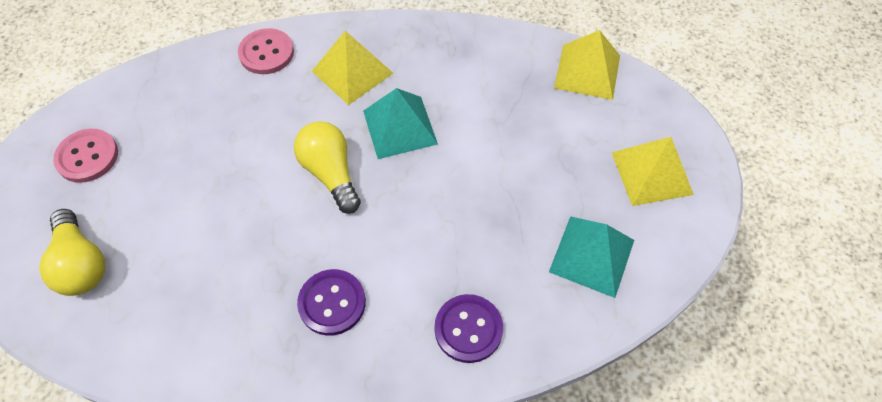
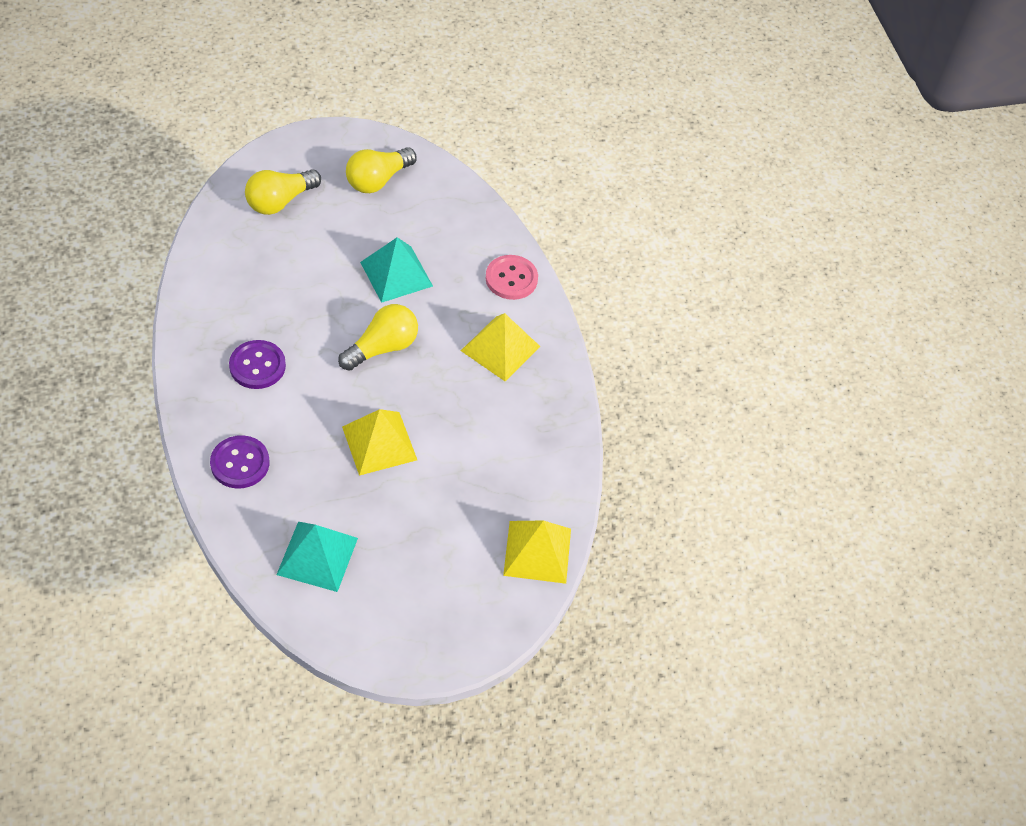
camera: 75 degrees right, 5 degrees down
pink button [53,129,118,183] -> yellow light bulb [346,147,417,193]
turquoise pyramid [363,88,438,159] -> turquoise pyramid moved to [360,237,433,303]
yellow pyramid [611,137,694,206] -> yellow pyramid moved to [342,409,417,476]

